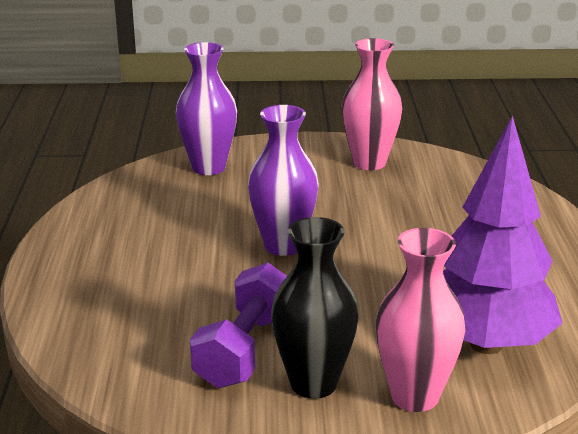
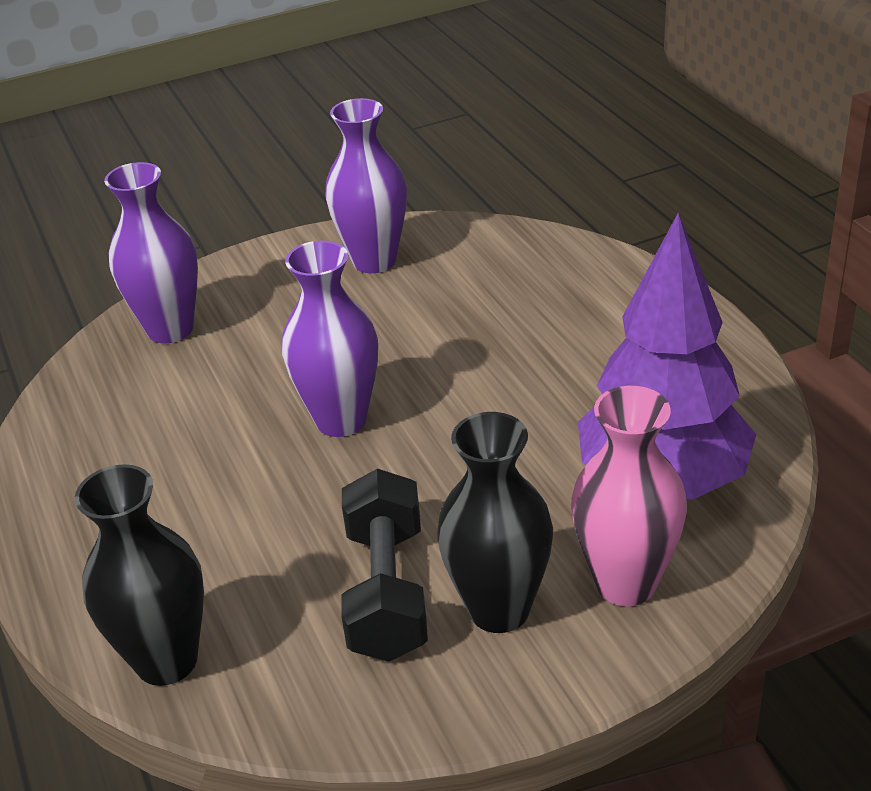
camera: 20 degrees left, 10 degrees up
purple dumbbell [190,262,287,388] -> black dumbbell [341,468,428,662]
pink vase [342,38,402,170] -> purple vase [325,98,407,273]
none -> black vase [75,464,204,686]

